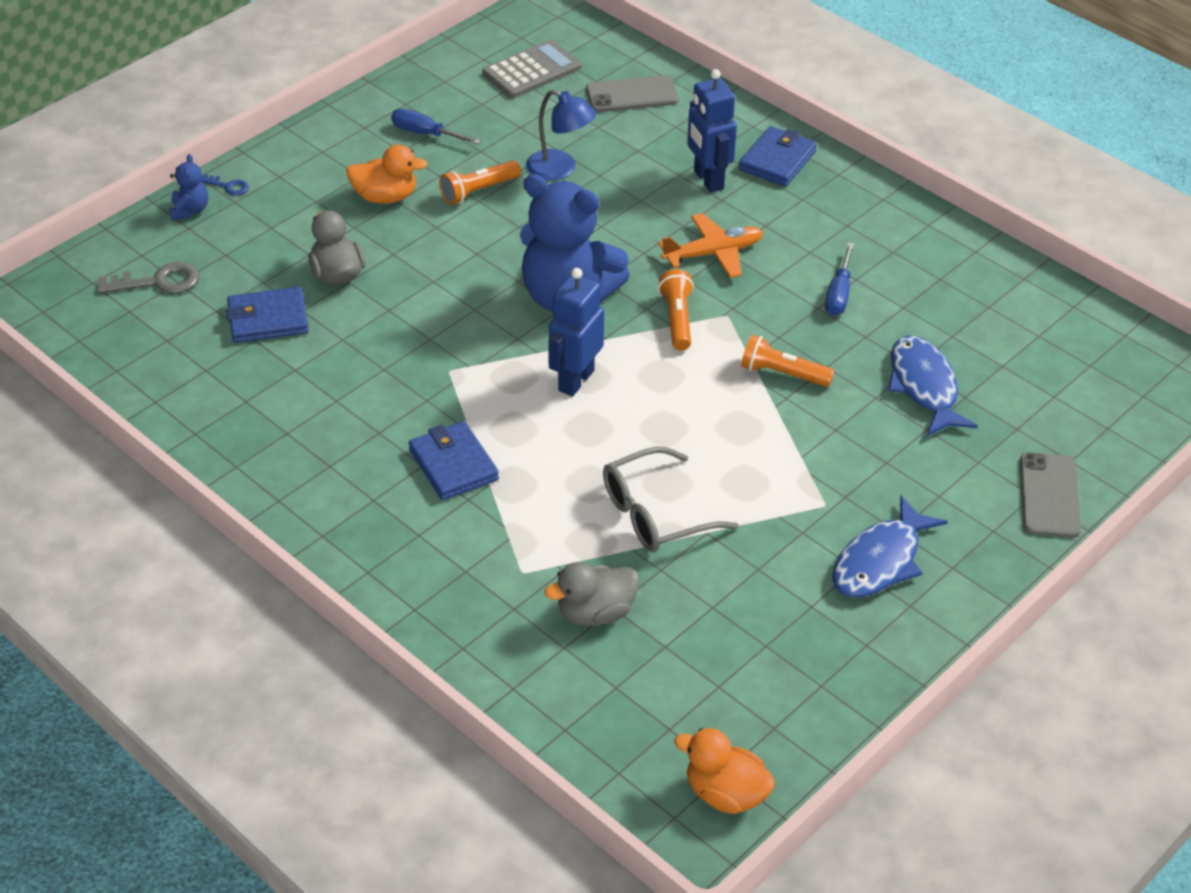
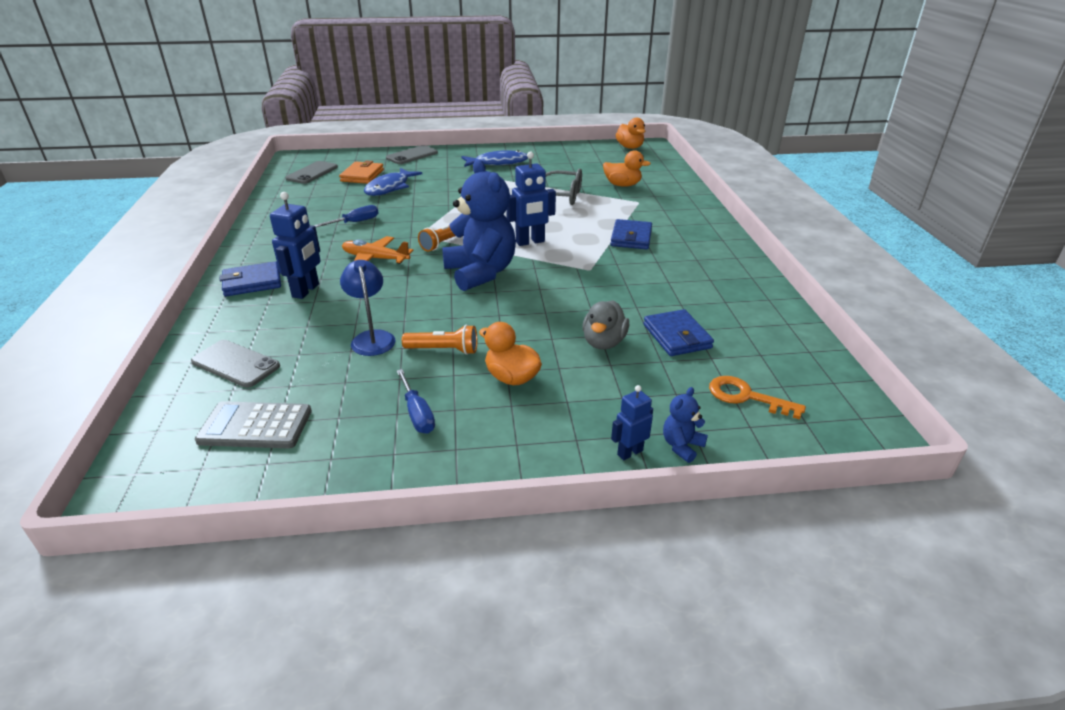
camera: 140 degrees left, 10 degrees down
grey key [97,262,199,294] -> orange key [709,376,806,420]
blue key [201,174,249,195] -> blue robot [611,385,653,460]
blue wallet [226,287,309,343] -> blue wallet turned 45 degrees clockwise [643,309,714,356]
grey duck [545,562,640,626] -> orange duck [603,150,651,187]
orange flashlight [741,335,834,387] -> none
none -> grey phone [285,161,338,184]
none -> orange wallet [339,160,384,184]

